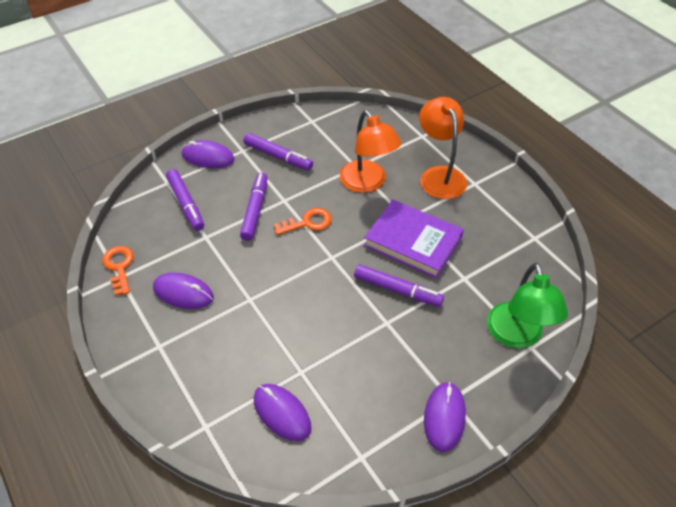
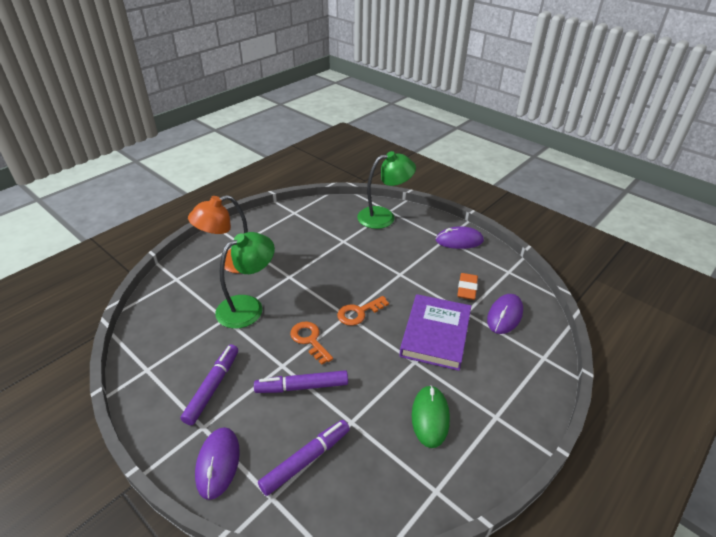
camera: 105 degrees left, 10 degrees down
orange key [102,246,134,296] -> orange key moved to [337,296,389,326]
purple mouse [153,273,214,309] -> green mouse [412,385,450,448]
orange lamp [340,110,401,193] -> green lamp [215,232,275,329]
purple marker [354,264,444,307] -> none
purple book [364,199,464,278] -> purple book moved to [399,294,471,371]
none -> orange eraser [457,273,478,300]

